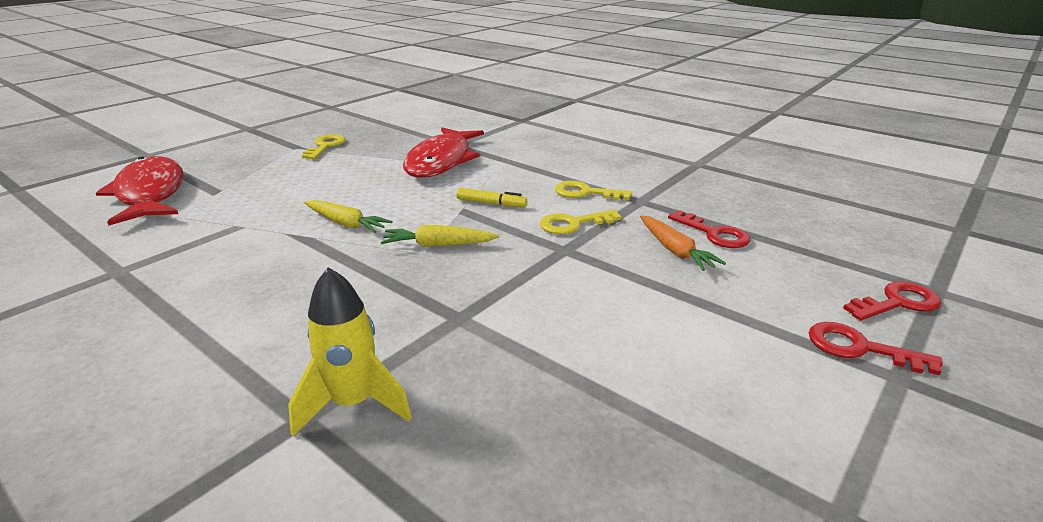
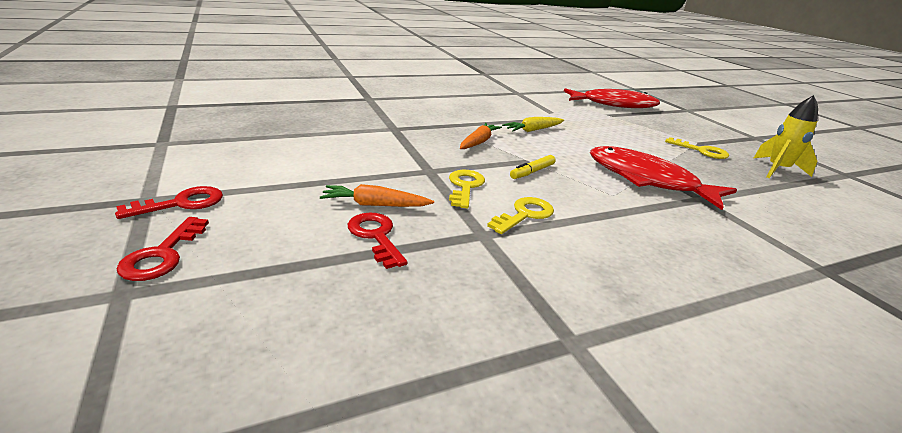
camera: 115 degrees right, 0 degrees up
yellow rocket [288,267,412,437] -> yellow rocket moved to [754,95,818,178]
yellow carrot [381,225,499,247] -> orange carrot [460,123,502,149]
red key [668,210,750,248] -> red key turned 75 degrees clockwise [348,213,407,269]

